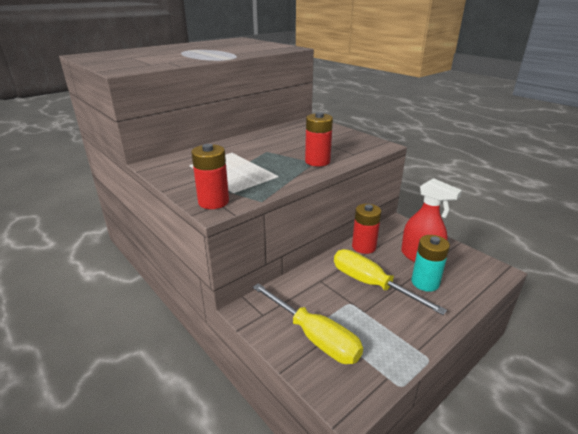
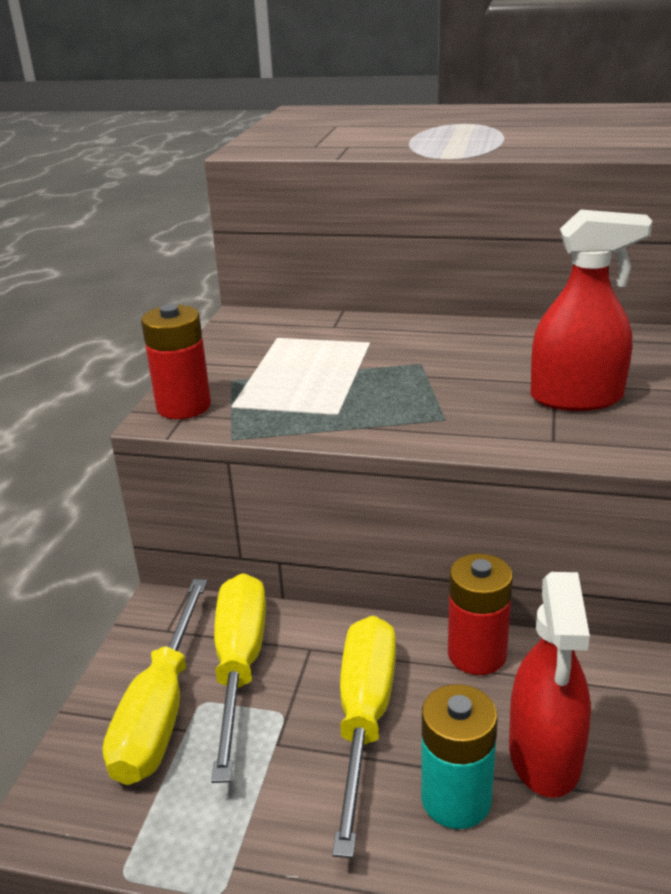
camera: 55 degrees right, 0 degrees up
red battery [305,112,333,166] -> none
none -> yellow screwdriver [211,573,266,783]
none -> red spray bottle [531,210,653,411]

